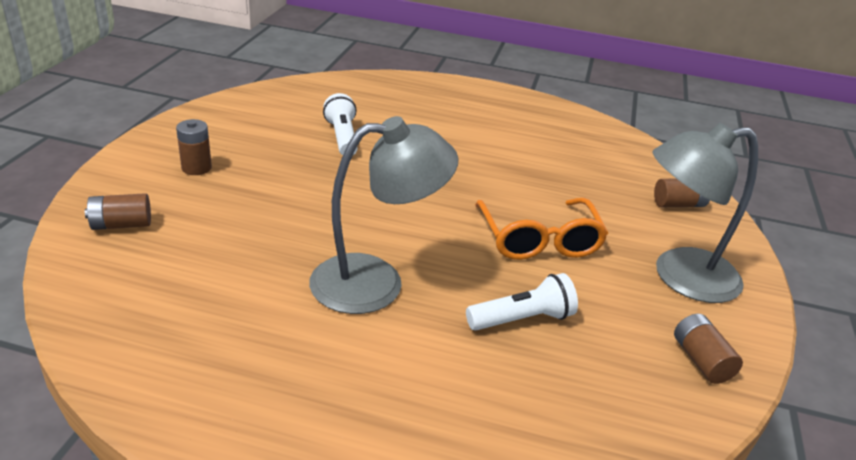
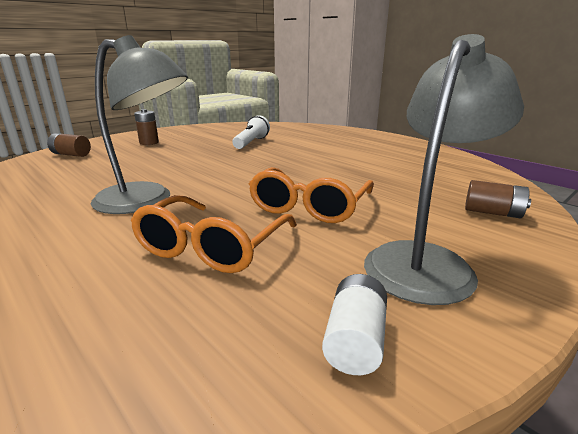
camera: 35 degrees right, 10 degrees down
white flashlight [466,273,578,331] -> orange glasses [130,195,297,273]
grey lamp [653,123,758,303] -> grey lamp turned 105 degrees clockwise [364,34,524,305]
brown battery [674,314,743,384] -> white battery [322,274,387,375]

